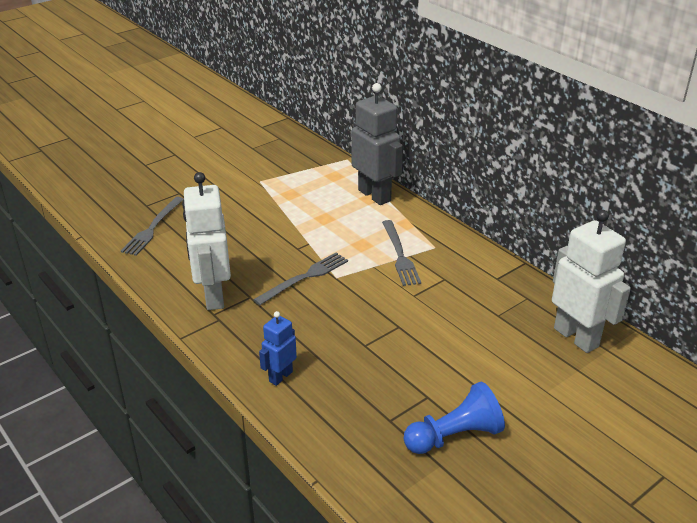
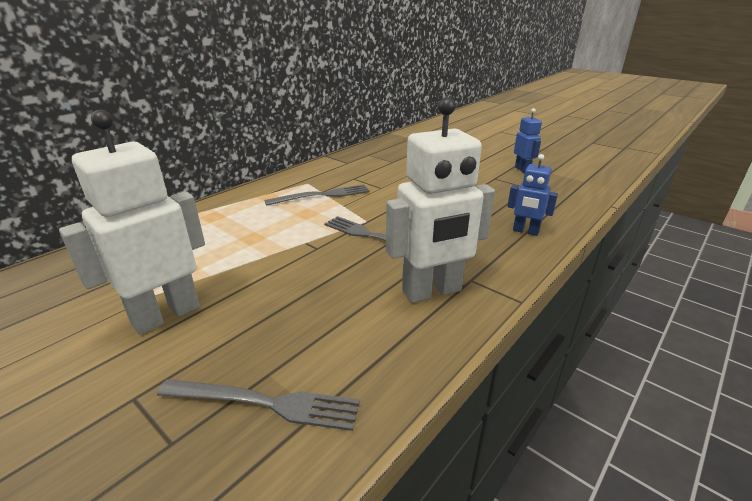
camera: 100 degrees left, 5 degrees down
grey robot [351,83,403,205] -> none
blue pawn [404,382,505,454] -> blue robot [514,108,542,173]
white robot [552,210,631,353] -> white robot moved to [59,110,205,335]

